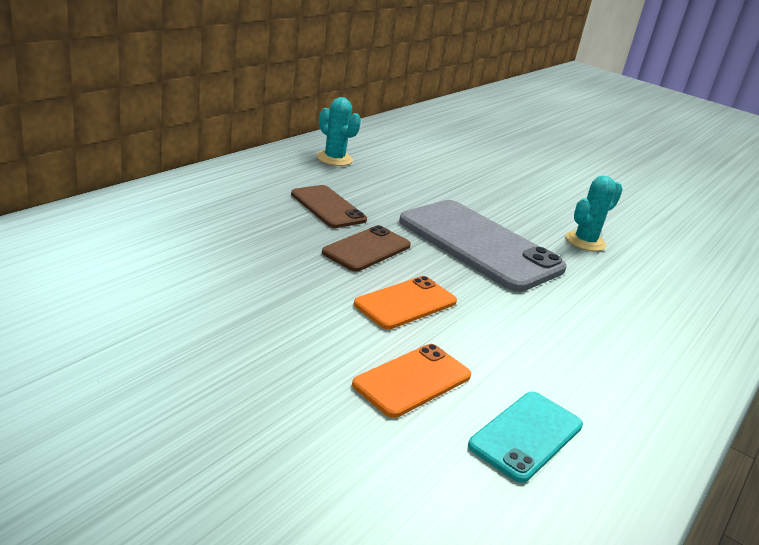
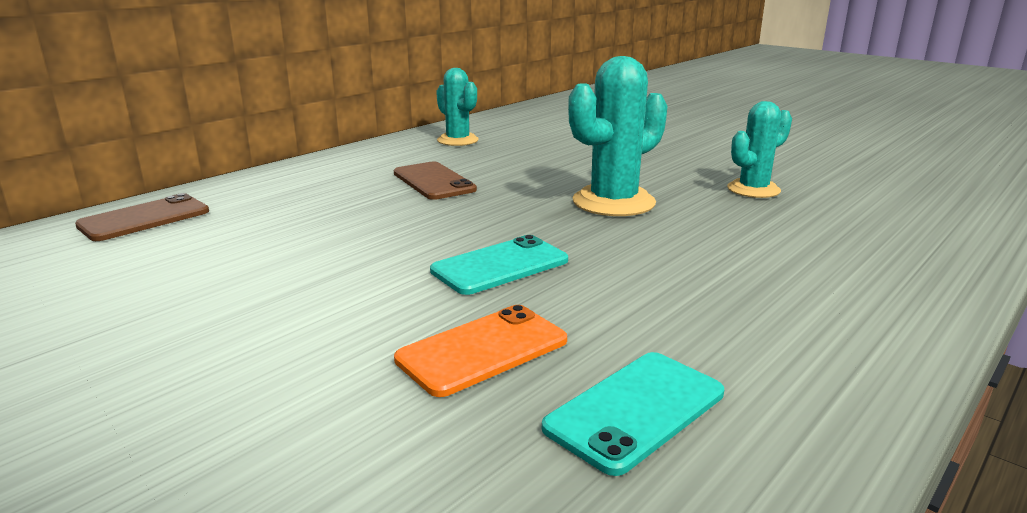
camera: 10 degrees right, 5 degrees down
brown phone [322,225,411,272] -> brown phone moved to [75,193,209,241]
orange phone [354,276,457,329] -> turquoise phone [430,235,568,295]
grey phone [399,200,567,292] -> turquoise cactus [568,56,667,216]

